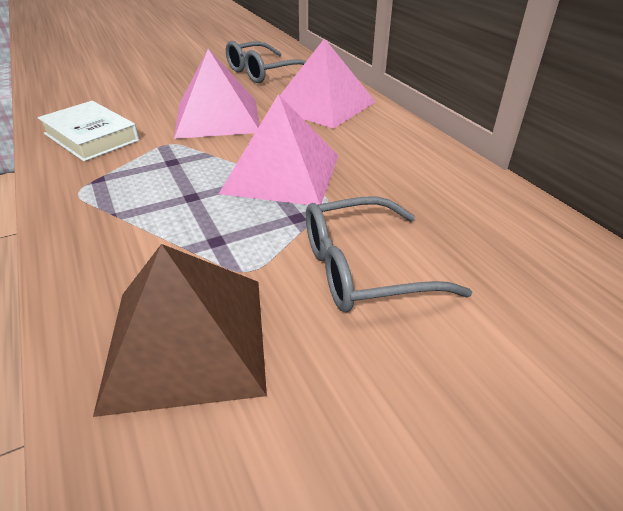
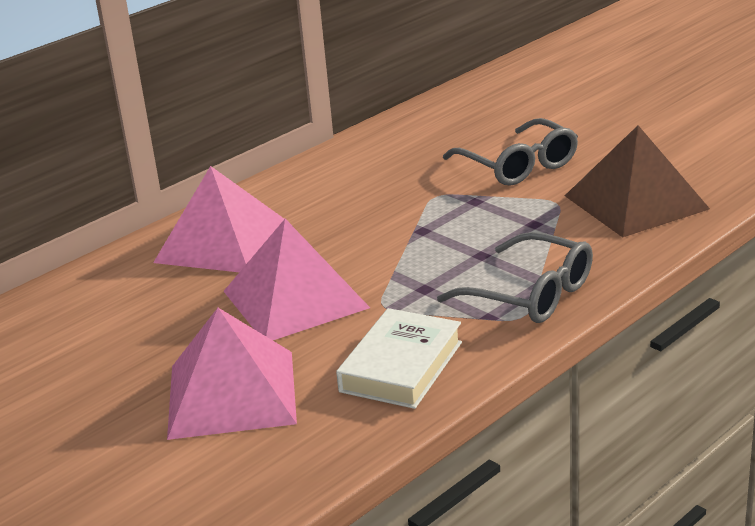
camera: 105 degrees left, 10 degrees down
pink pyramid [219,94,339,205] -> pink pyramid moved to [167,308,297,440]
grey glasses [226,41,306,83] -> grey glasses moved to [437,232,593,323]

